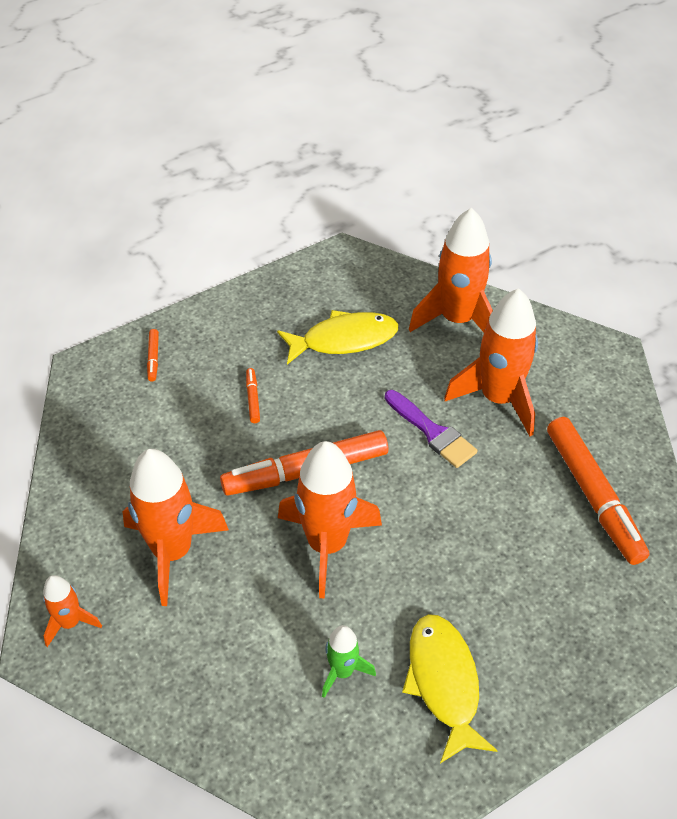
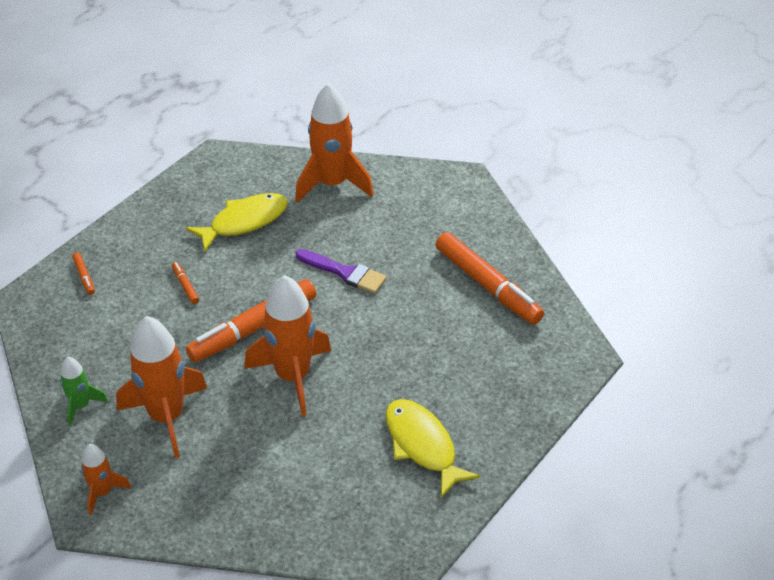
camera: 20 degrees left, 5 degrees down
green rocket [322,625,376,698] -> green rocket moved to [60,357,108,426]
orange rocket [444,288,538,436] -> none

